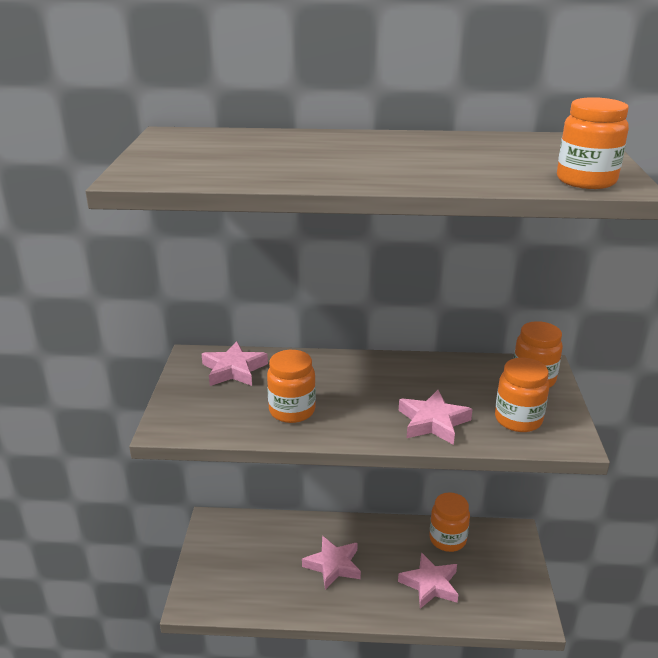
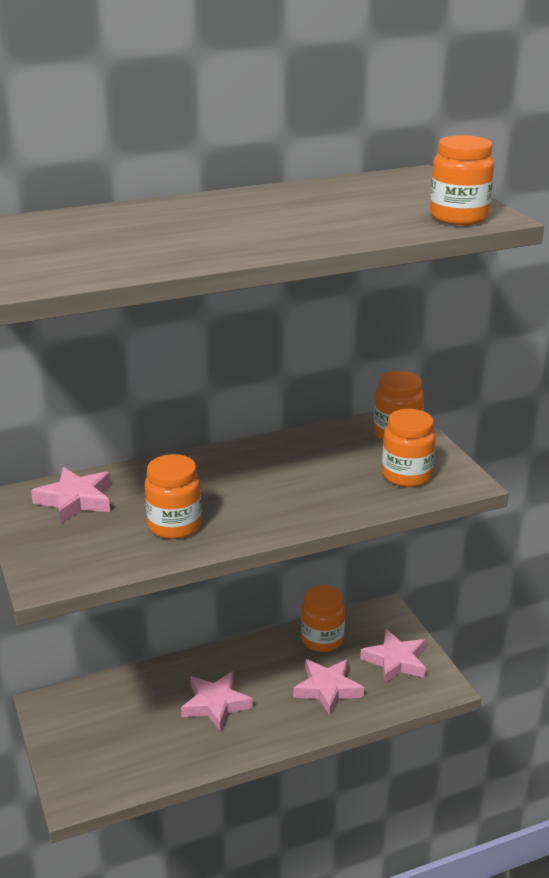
camera: 25 degrees left, 0 degrees up
pink star [399,390,473,445] -> pink star moved to [360,629,426,684]

